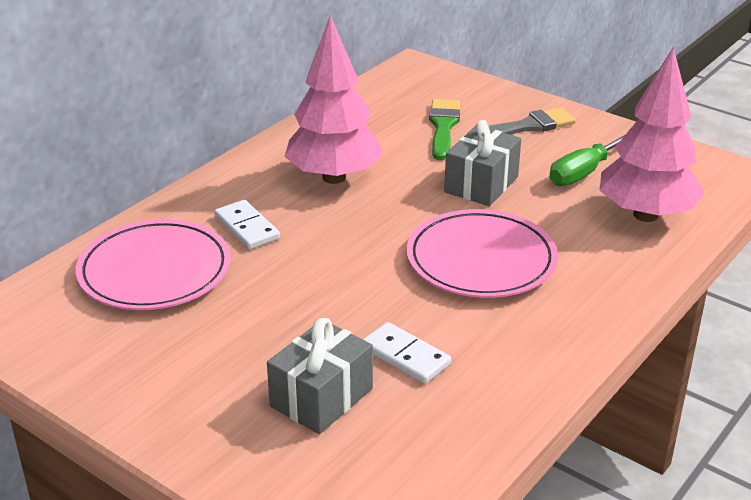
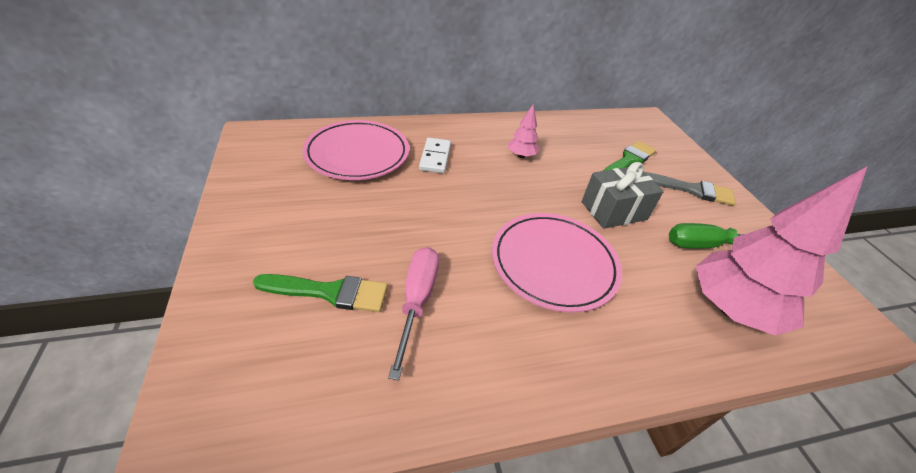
camera: 35 degrees right, 10 degrees up
grey gift [267,318,373,434] -> green brush [253,274,388,312]
pink tree [284,15,383,184] -> pink tree [508,104,539,158], size x0.45
white domino [363,322,451,384] -> pink screwdriver [388,247,439,380]

